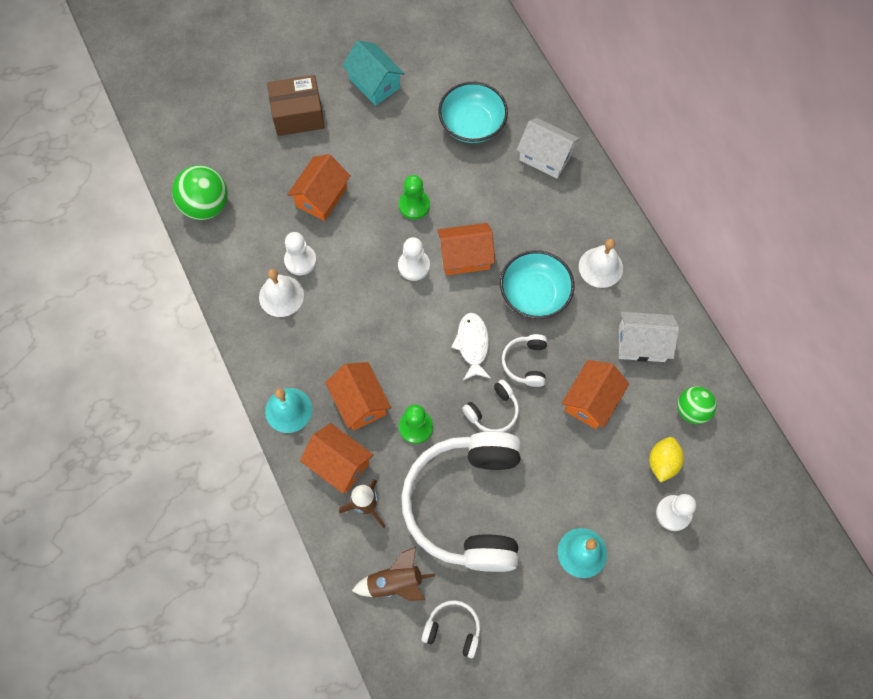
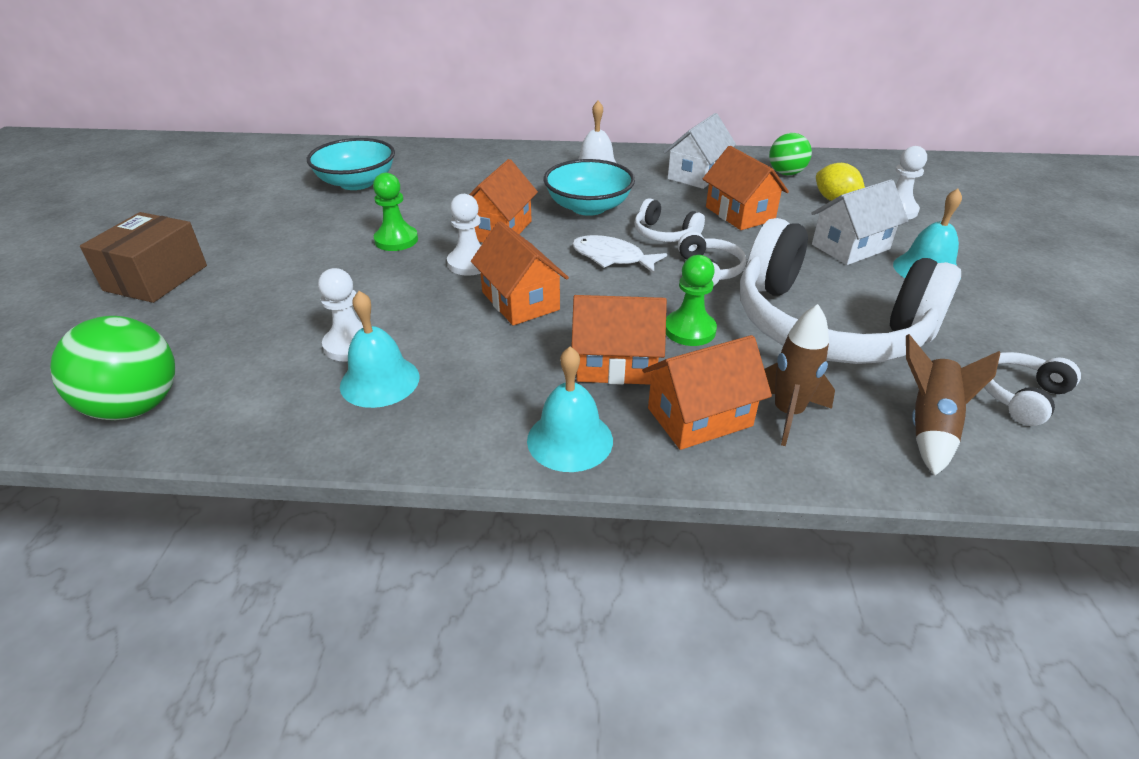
camera: 60 degrees left, 30 degrees down
white bell [259,269,304,317] -> turquoise bell [340,291,419,408]
orange house [287,154,351,221] -> orange house moved to [471,221,569,326]
turquoise house [342,41,405,106] -> none
white house [517,118,580,178] -> white house moved to [811,179,908,265]

